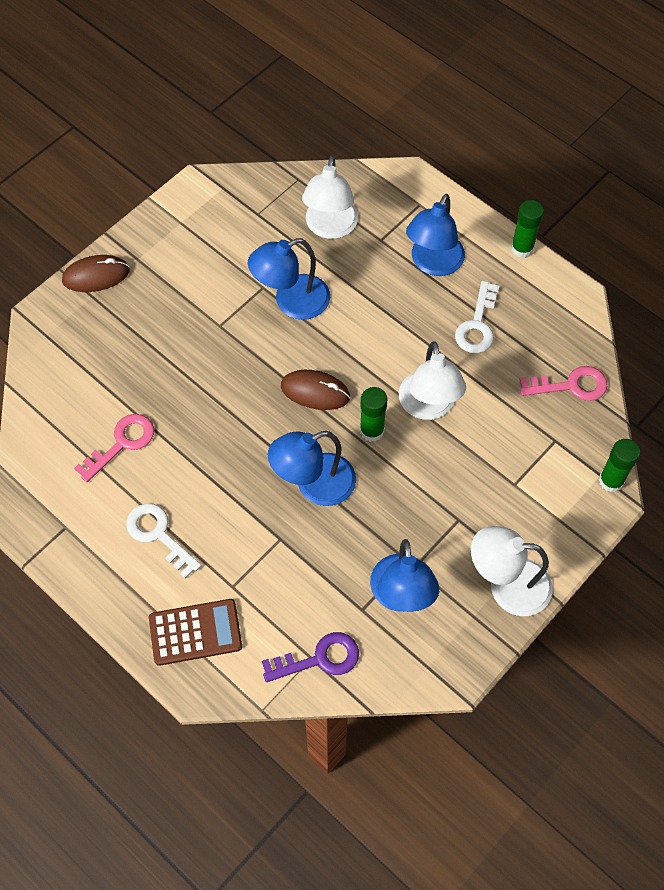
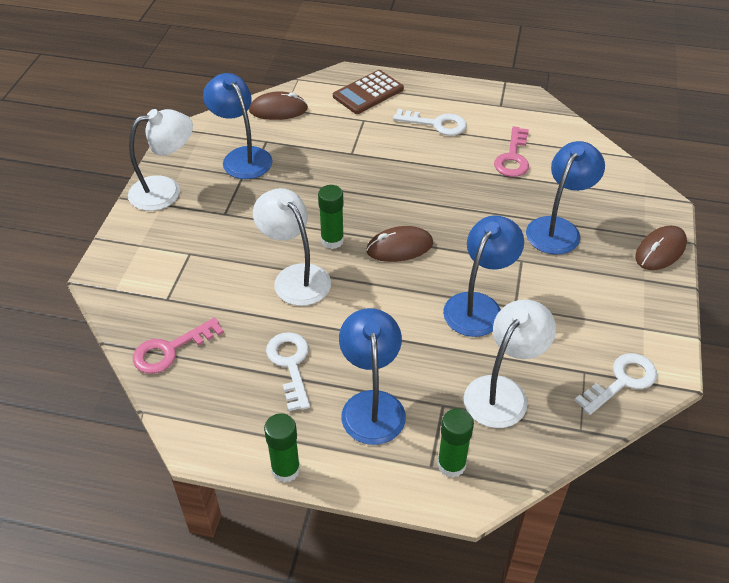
camera: 150 degrees right, 15 degrees down
purple key [262,632,359,682] -> brown mouse [249,91,308,120]
blue lamp [268,431,356,506] -> blue lamp moved to [526,141,605,255]
white lamp [302,156,358,239] -> white lamp turned 60 degrees clockwise [464,299,556,428]
green glue stick [599,439,640,492] -> green glue stick moved to [437,409,474,478]
none -> white key [574,353,657,415]

